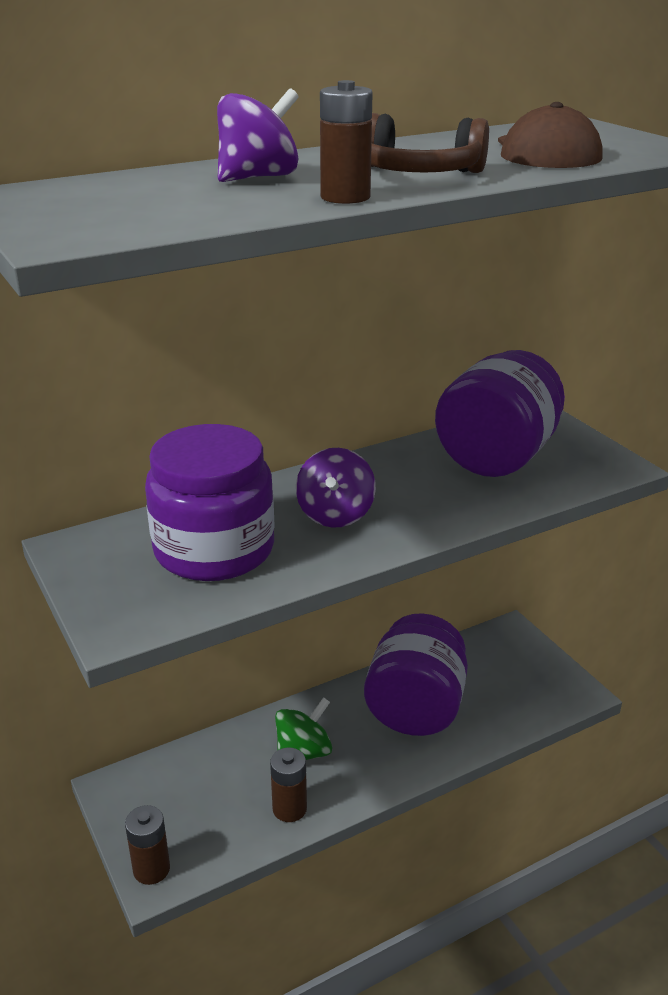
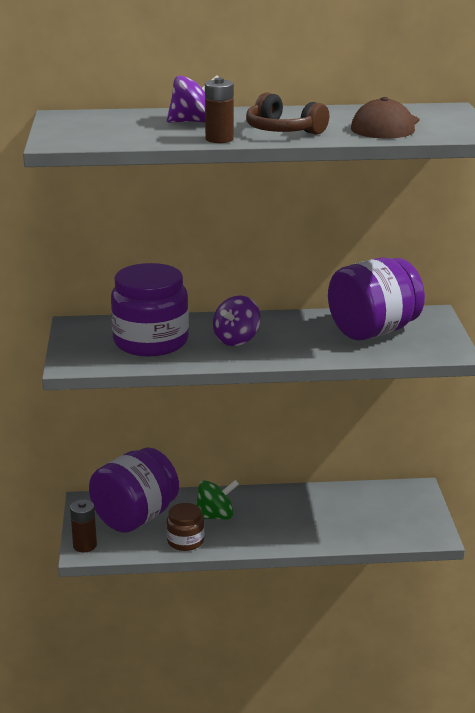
camera: 25 degrees right, 5 degrees down
brown battery [270,748,307,822] -> brown jar [166,503,204,551]
purple jar [364,613,468,736] -> purple jar moved to [89,448,179,533]

